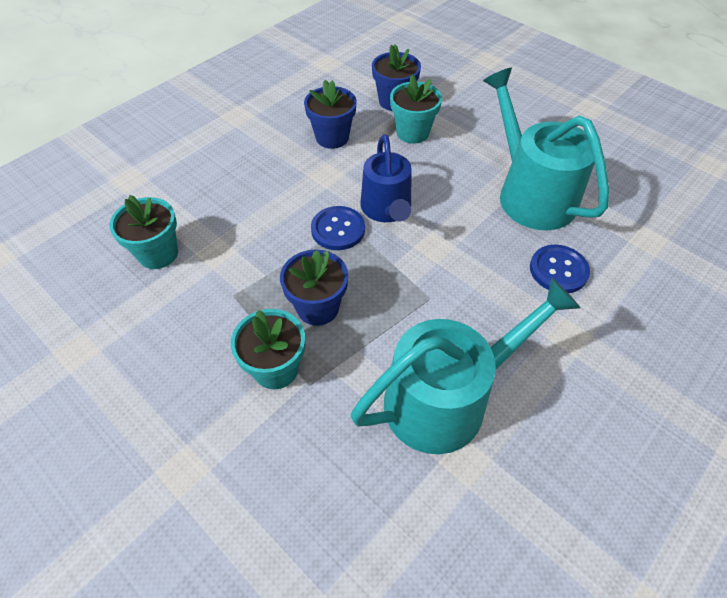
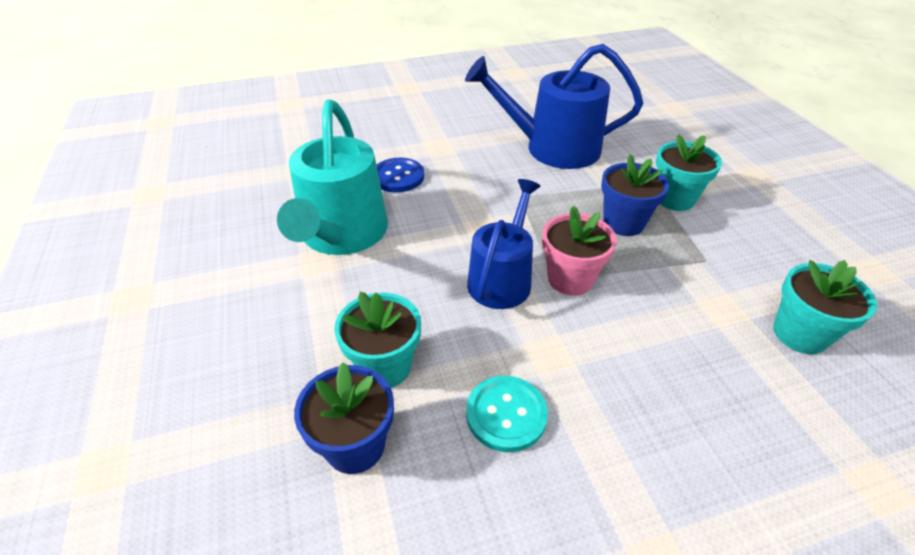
camera: 150 degrees left, 10 degrees down
blue flower pot [304,80,357,149] -> turquoise button [466,376,548,452]
blue button [311,206,365,250] -> pink flower pot [542,206,617,296]
turquoise watering can [350,278,581,454] -> blue watering can [465,44,643,169]

